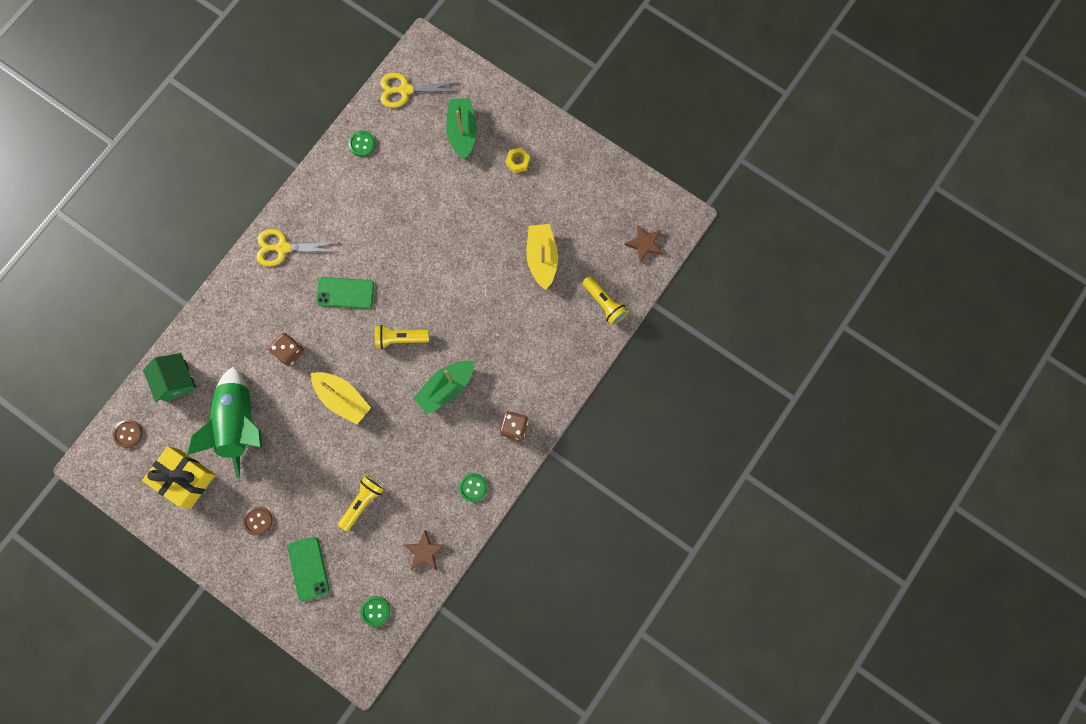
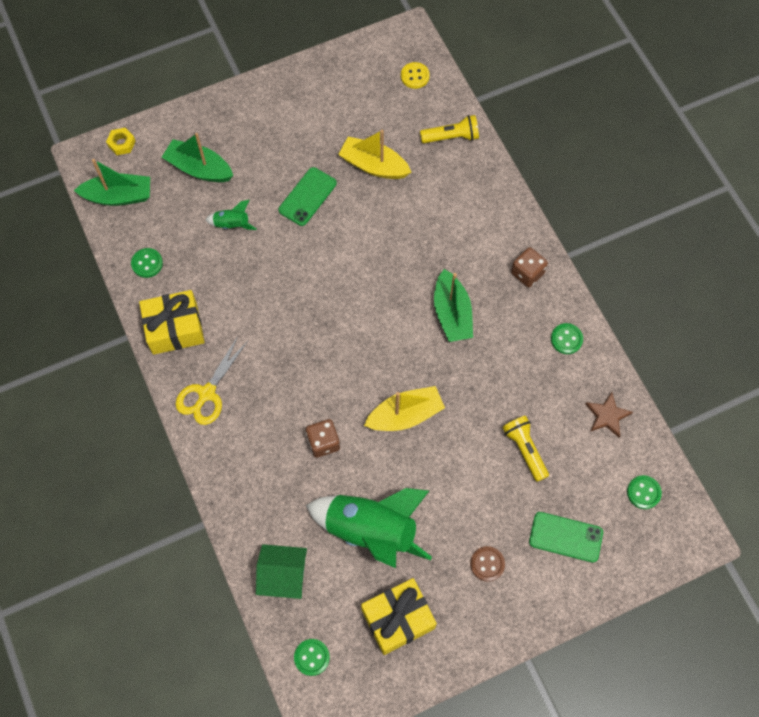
camera: 60 degrees left, 10 degrees down
brown button [112,419,142,448] -> green button [294,639,330,676]
green phone [316,277,374,309] -> green phone moved to [278,167,337,226]
yellow flashlight [375,325,429,349] -> none
yellow scissors [380,73,460,108] -> green boat [74,159,150,206]
yellow nut [506,147,530,173] -> yellow nut moved to [106,128,136,155]
brown star [625,224,663,262] -> yellow button [401,62,430,89]
none -> yellow gift [139,290,205,355]
none -> green rocket [205,200,257,230]

